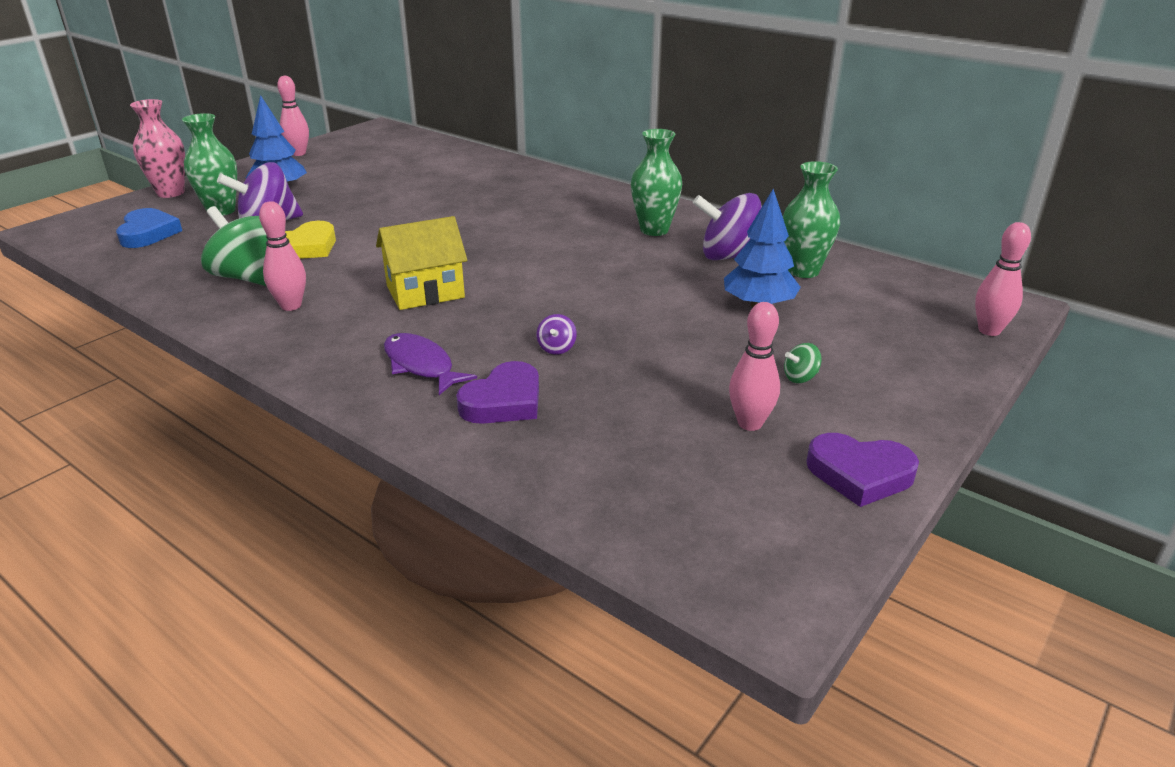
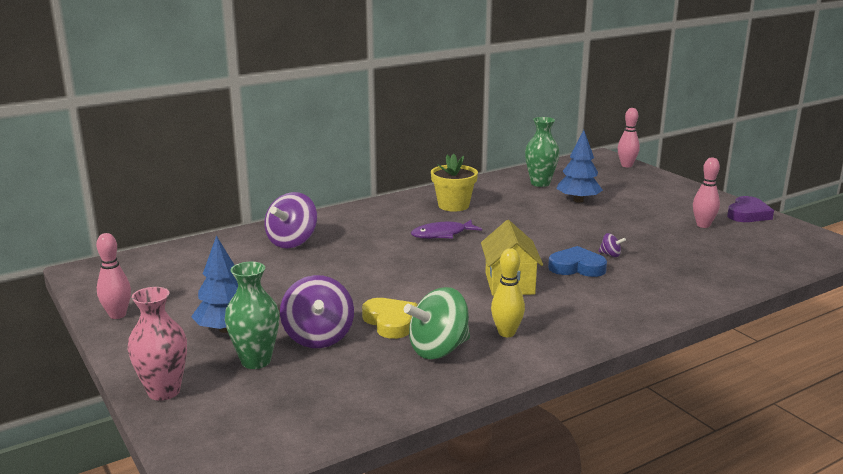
camera: 70 degrees left, 10 degrees down
blue heart [116,208,182,248] -> blue heart moved to [548,246,607,277]
pink bowling pin [259,201,306,311] -> yellow bowling pin [491,248,525,337]
purple fish [384,333,477,395] -> purple fish moved to [411,220,482,239]
purple heart [456,361,539,424] -> none
green vase [631,129,682,236] -> yellow flower pot [431,153,478,212]
purple spinning top [693,193,762,260] -> purple spinning top moved to [264,192,317,248]
green spinning top [784,343,822,383] -> none

